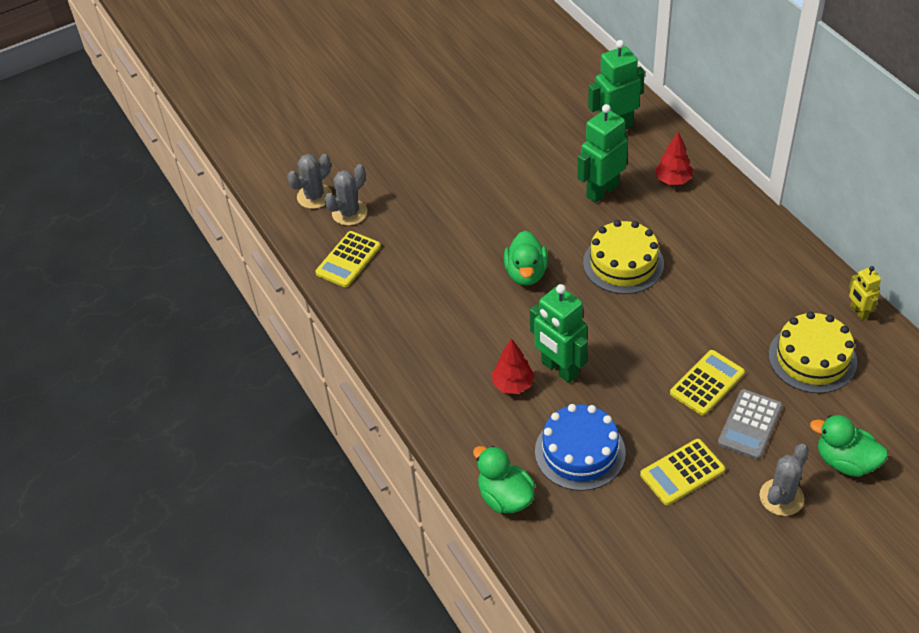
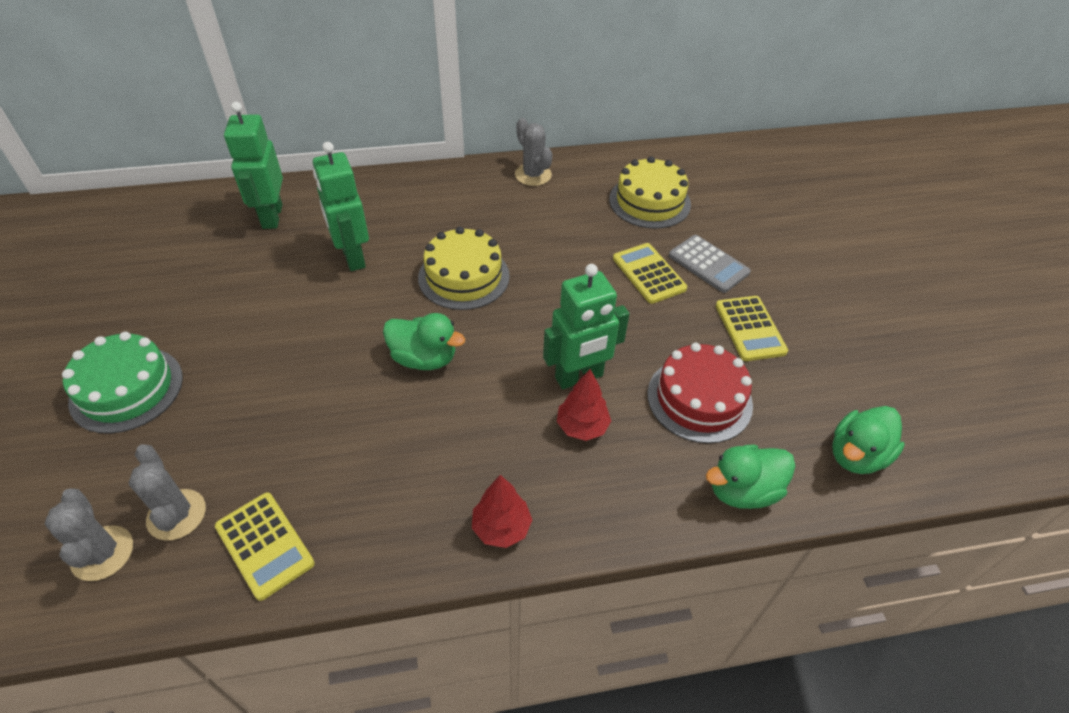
camera: 75 degrees left, 0 degrees up
blue cake [535,404,626,491] -> red cake [648,343,753,444]
red tree [655,131,693,185] -> red tree moved to [472,475,532,548]
grey cactus [760,444,809,516] -> grey cactus moved to [515,118,552,186]
green duck [810,415,888,477] -> green duck moved to [832,406,905,474]
yellow robot [849,266,881,320] -> none
none -> green cake [62,332,183,434]

